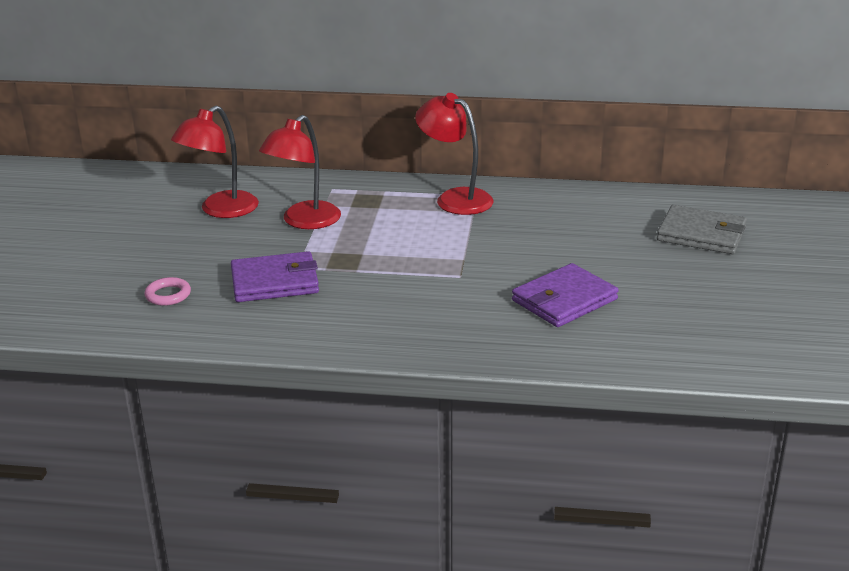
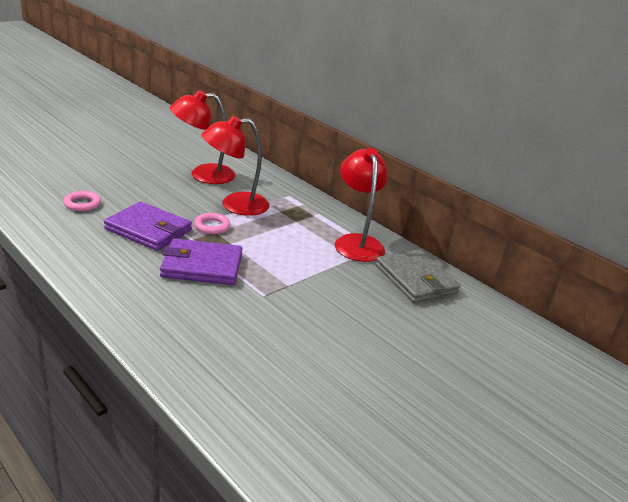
camera: 35 degrees right, 0 degrees up
purple wallet [512,263,619,327] -> purple wallet moved to [160,238,243,285]
grey wallet [657,205,747,254] -> grey wallet moved to [375,249,460,303]
none -> pink ring [194,213,230,234]

